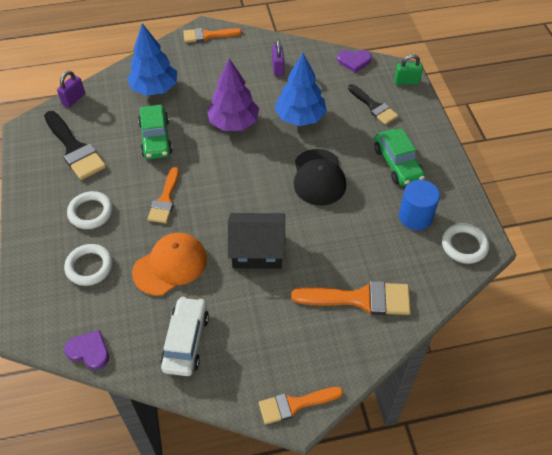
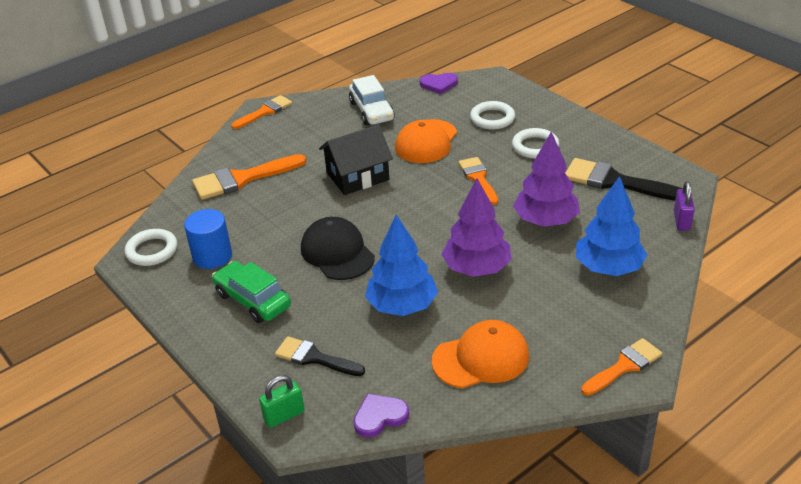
camera: 155 degrees right, 15 degrees down
green car [138,105,173,159] -> purple tree [513,132,580,227]
purple padlock [272,39,284,76] -> orange cap [432,320,529,388]

